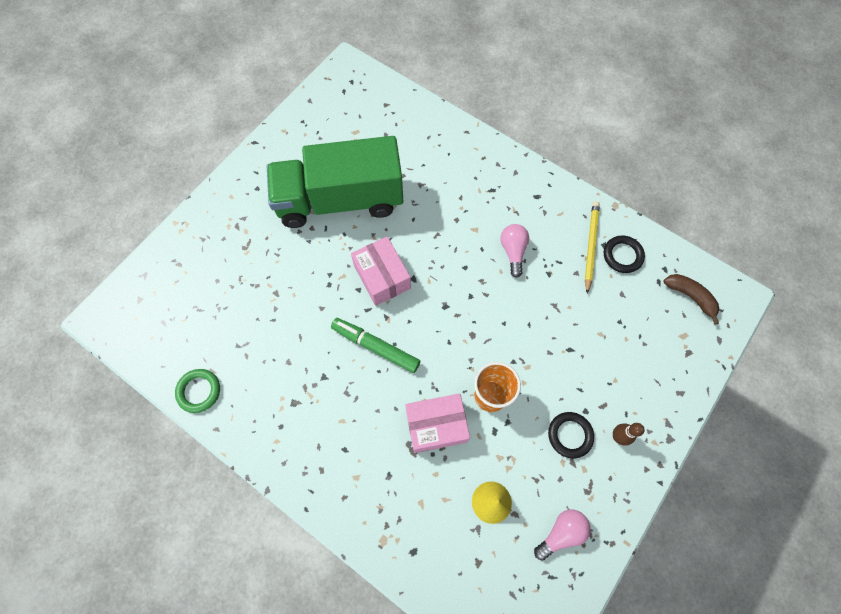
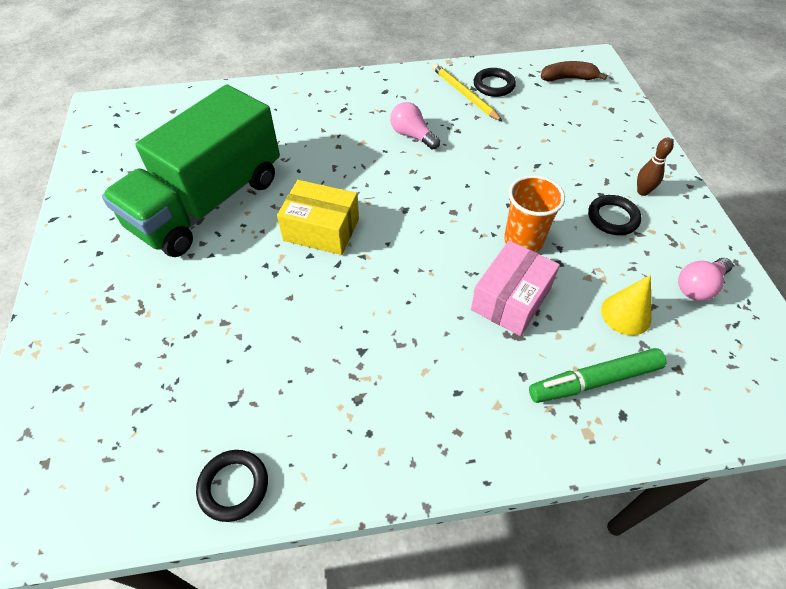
camera: 45 degrees left, 15 degrees down
green ring [175,369,220,413] -> black ring [196,450,268,522]
green marker [331,318,420,373] -> green marker moved to [529,348,666,403]
pink box [351,237,411,306] -> yellow box [277,180,359,255]
pink light bulb [534,509,591,561] -> pink light bulb turned 135 degrees counterclockwise [678,258,733,301]

